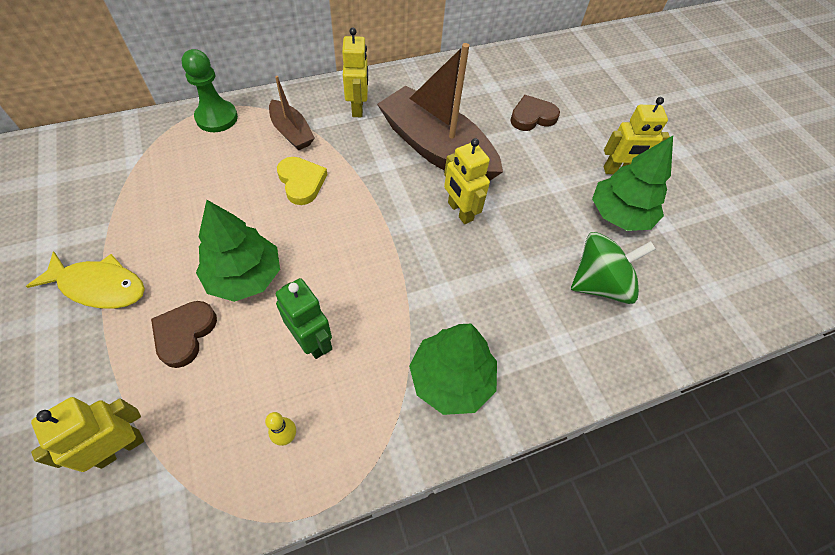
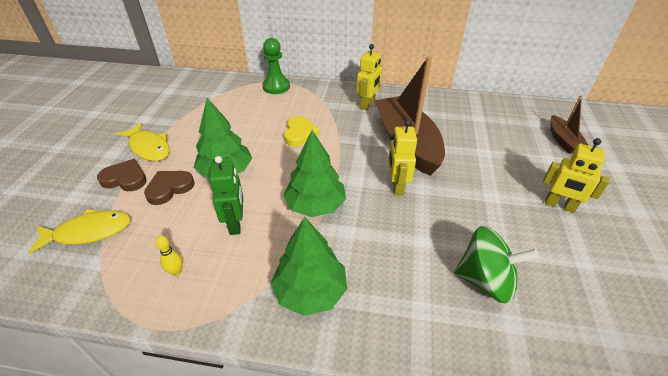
camera: 35 degrees right, 15 degrees down
yellow robot [31,397,144,472] -> yellow fish [28,209,131,254]
brown boat [269,76,315,150] -> brown boat moved to [551,95,588,154]
brown heart [510,95,560,131] -> brown heart moved to [97,159,147,191]
green tree [592,136,673,231] -> green tree moved to [283,130,346,217]

